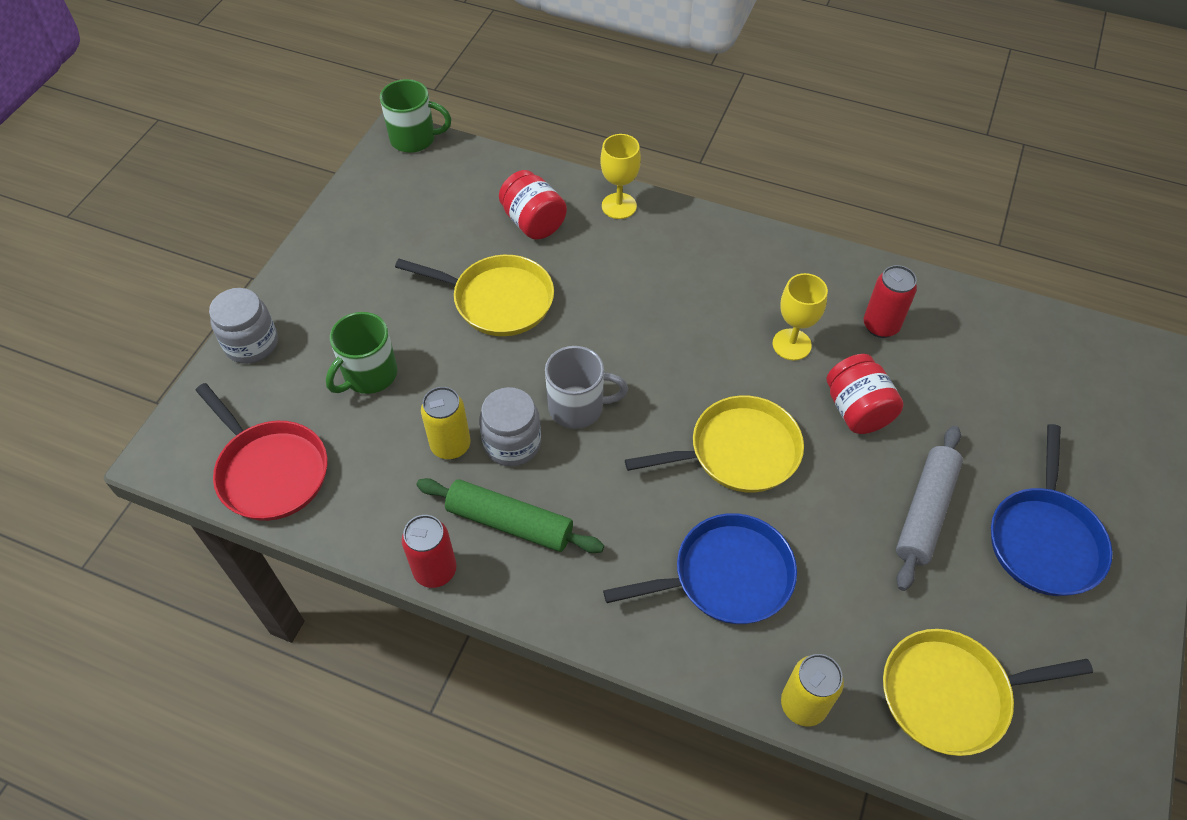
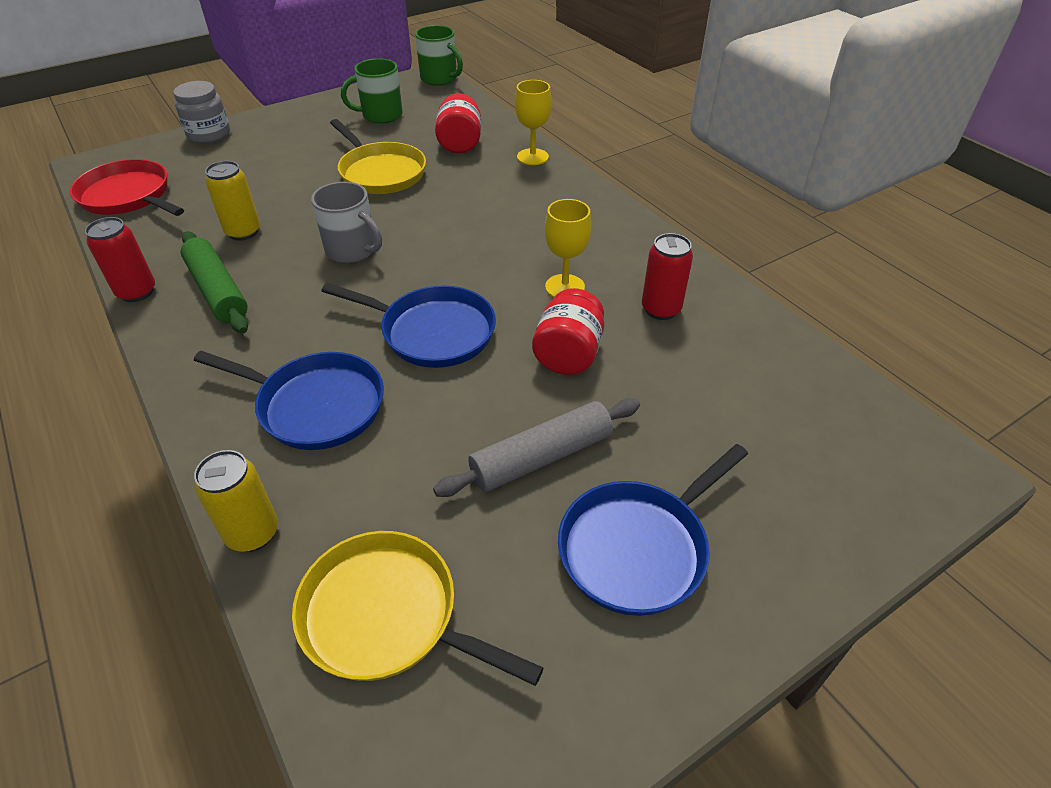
camera: 35 degrees right, 10 degrees down
red pan [195,383,327,521] -> red pan turned 135 degrees clockwise [70,159,184,216]
green mug [326,312,397,394] -> green mug moved to [341,58,403,124]
grey jar [479,387,541,466] -> none
yellow pan [625,395,804,493] -> blue pan [322,283,496,368]

